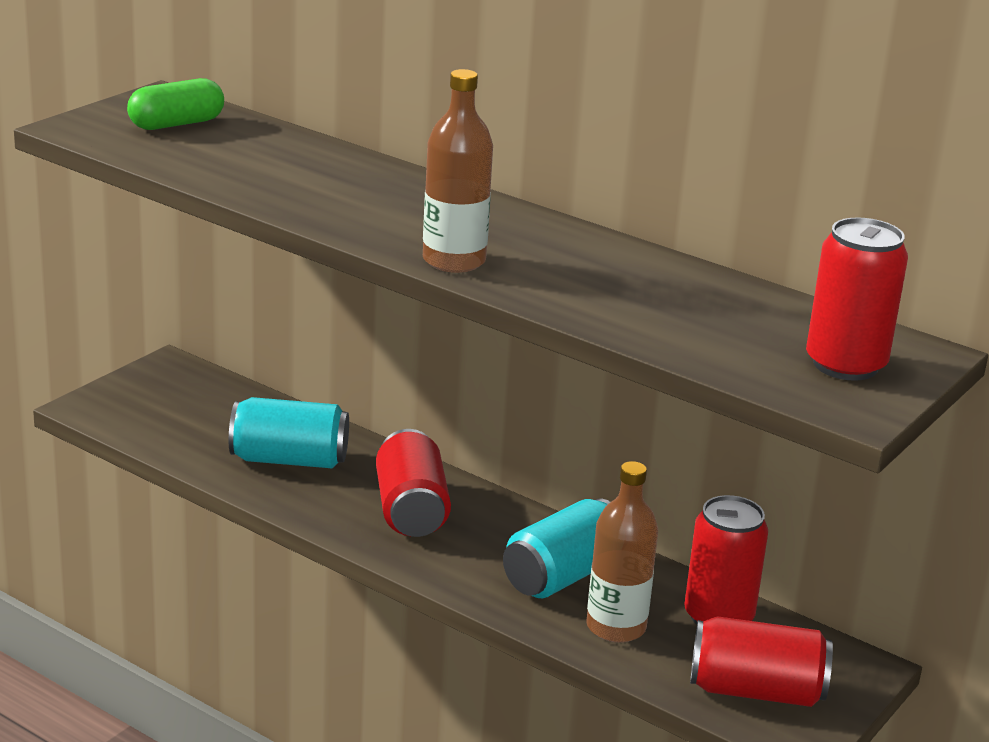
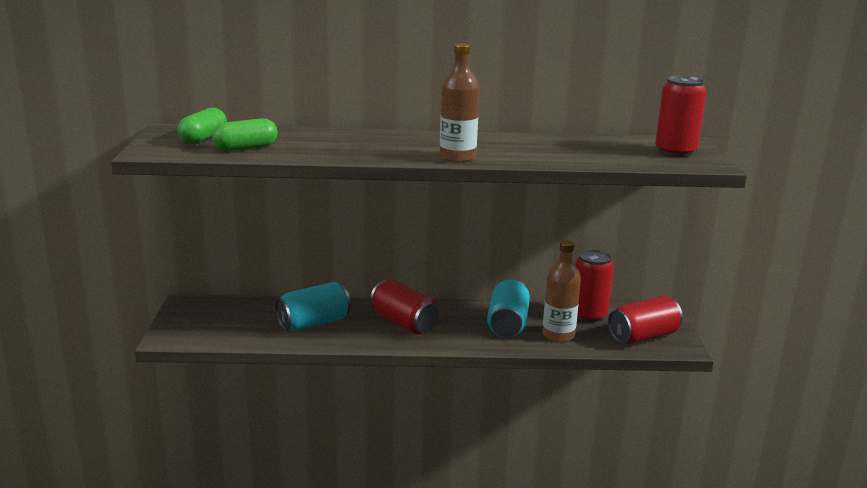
camera: 35 degrees left, 5 degrees down
none -> green capsule [212,118,278,151]

